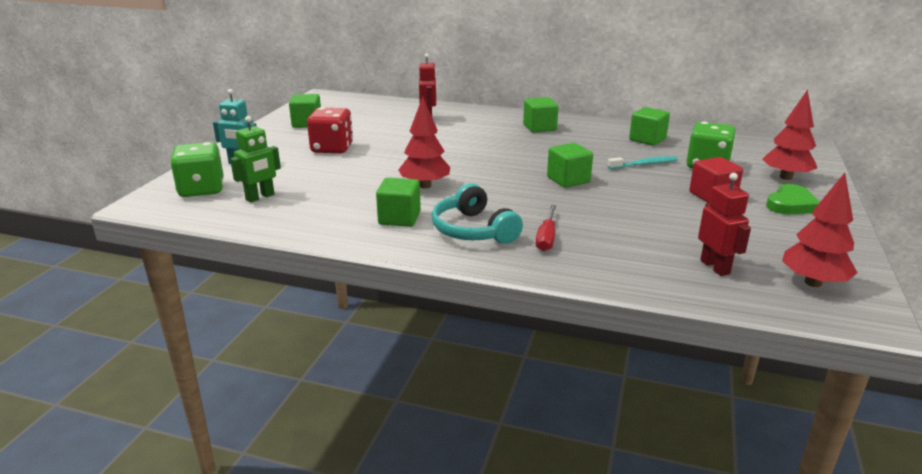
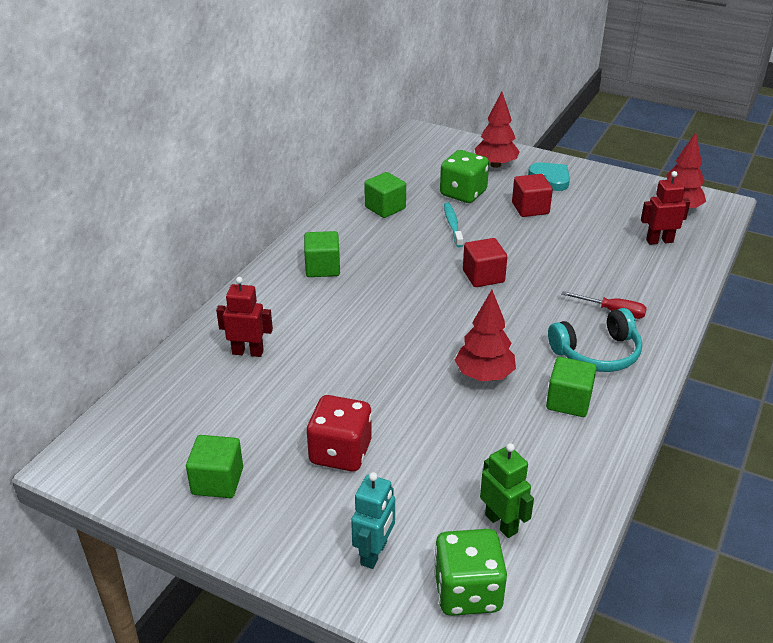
camera: 80 degrees left, 10 degrees up
green cube [547,143,593,188] -> red cube [463,238,507,287]
green heart [766,184,820,214] -> turquoise heart [528,162,570,191]

